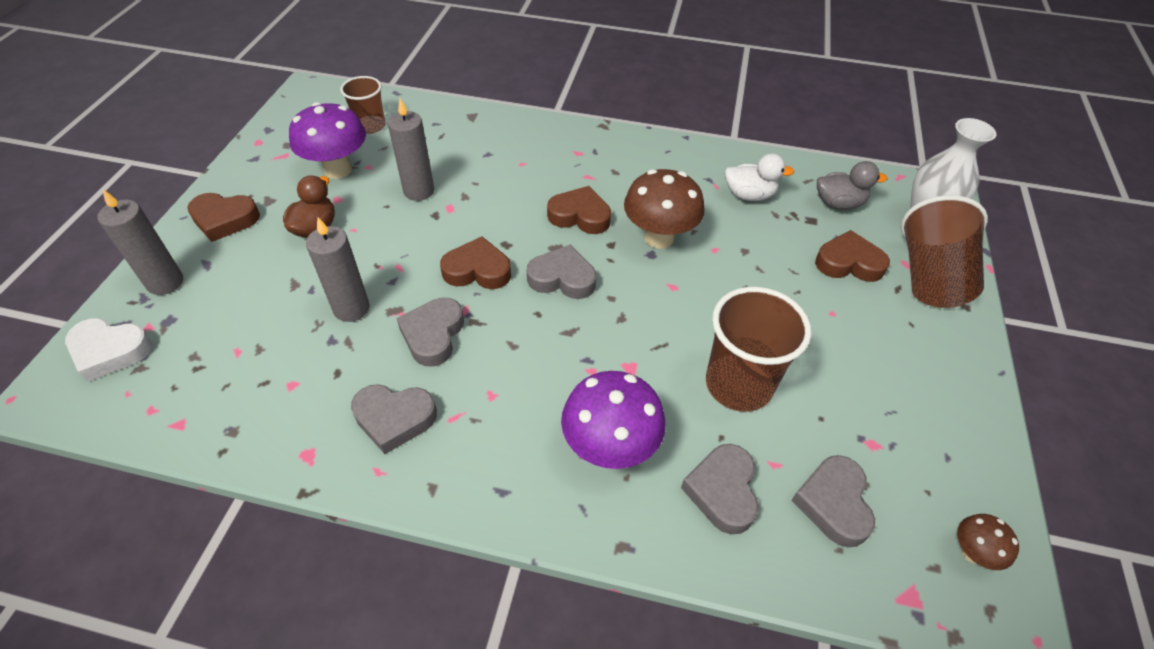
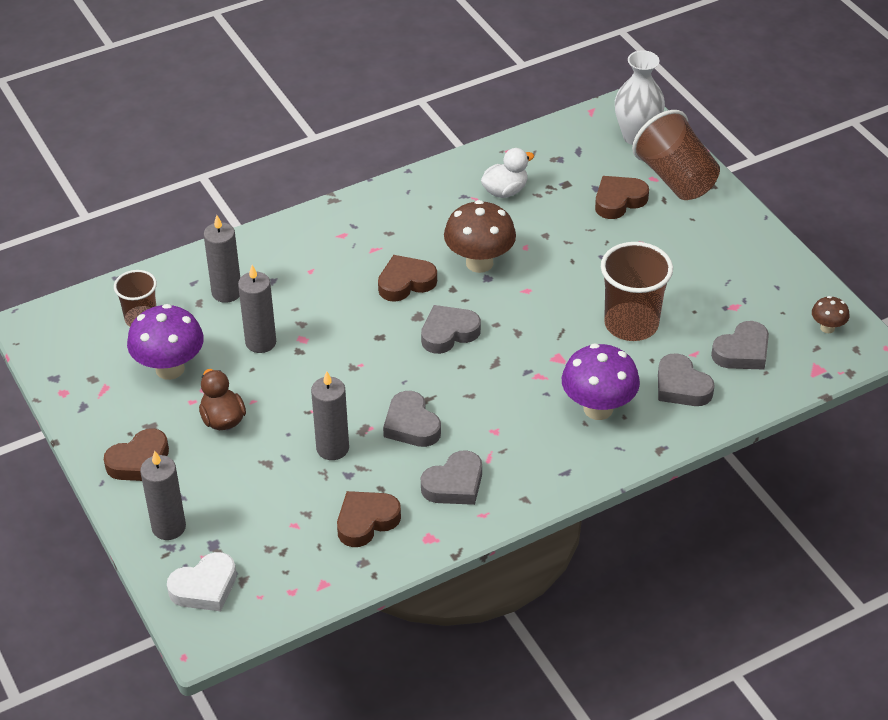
camera: 40 degrees left, 5 degrees down
brown heart [440,237,511,289] -> brown heart moved to [337,491,401,547]
grey heart [791,455,875,547] -> grey heart turned 90 degrees counterclockwise [711,321,769,370]
grey duck [817,161,887,210] -> none
none -> grey candle [204,215,240,303]

